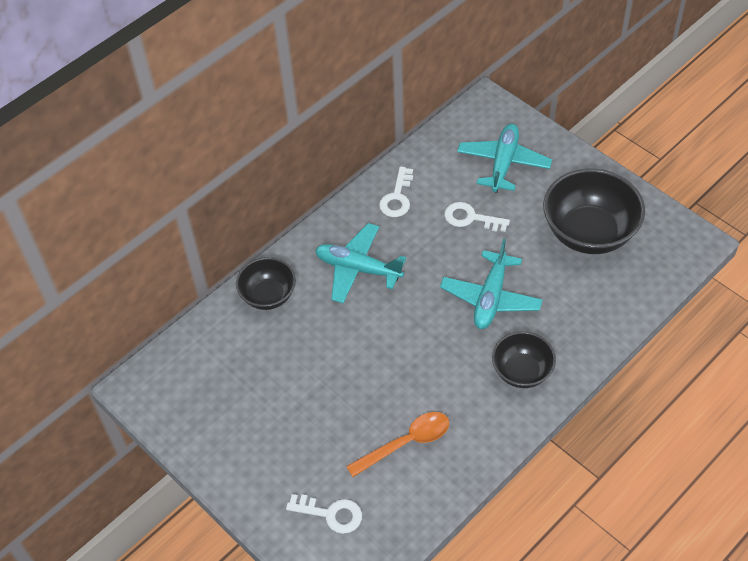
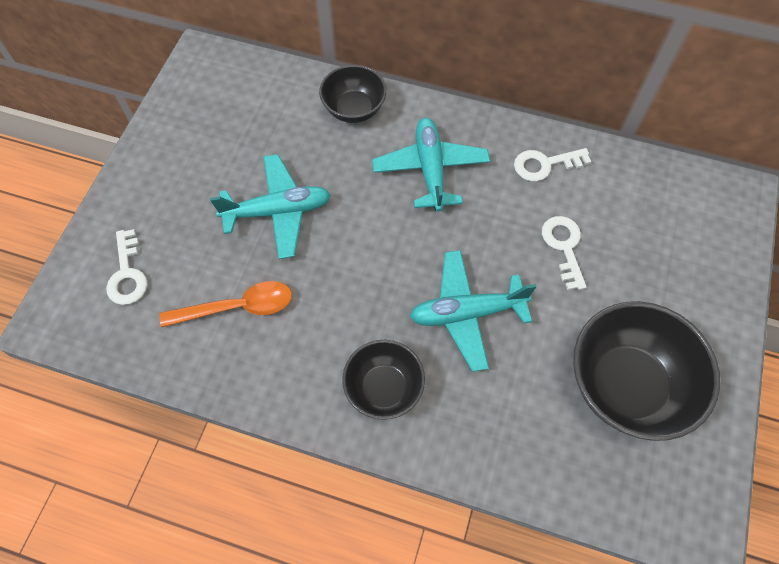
camera: 60 degrees right, 10 degrees up
orange spoon [346,412,449,477] -> orange spoon turned 45 degrees counterclockwise [160,281,292,327]
turquoise plane [457,124,552,193] -> turquoise plane moved to [210,154,331,259]

